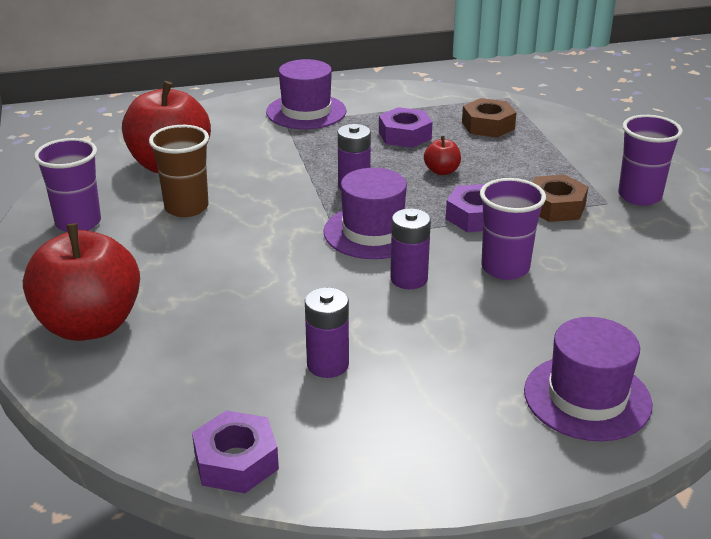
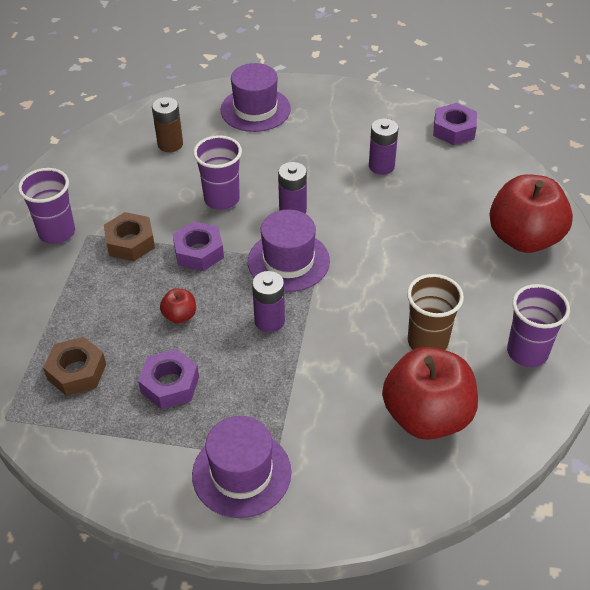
camera: 155 degrees left, 15 degrees up
none -> brown battery [152,97,183,152]

